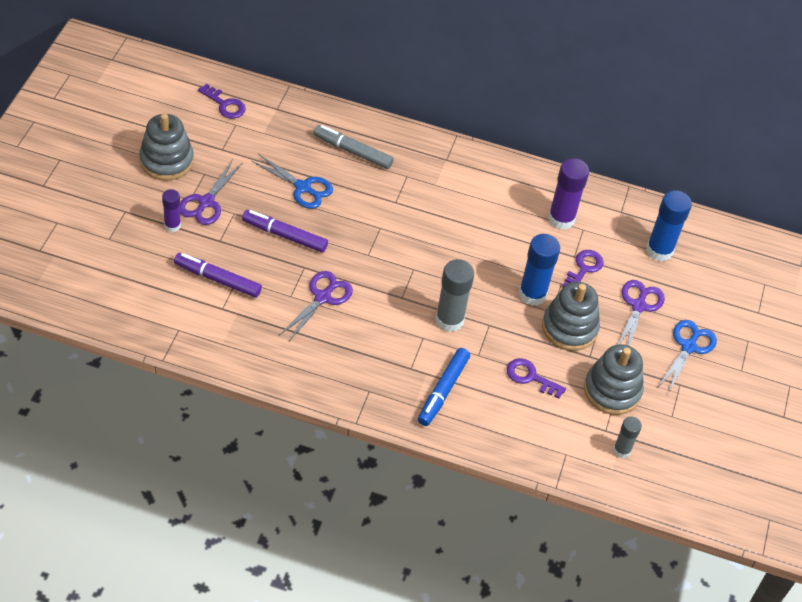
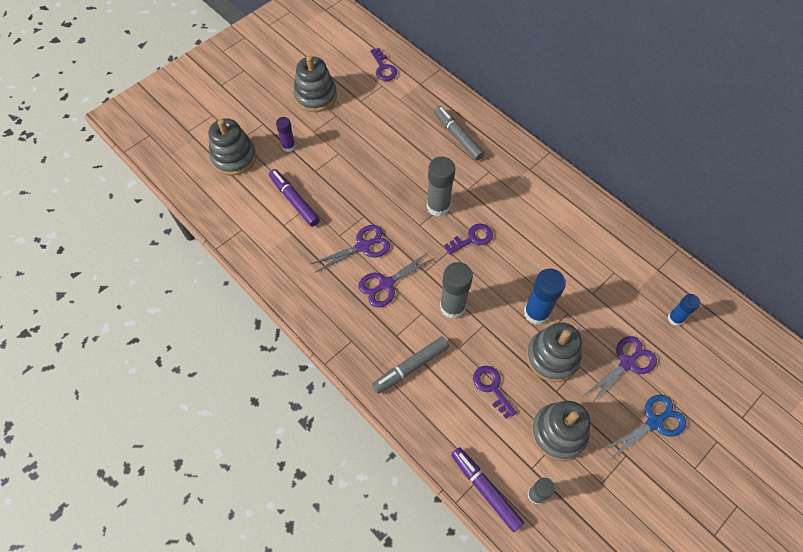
camera: 35 degrees right, 10 degrees up
purple scissors [180,160,242,225] -> purple scissors moved to [358,251,435,308]
purple marker [242,210,328,253] -> purple marker moved to [451,447,524,532]
blue scissors [252,154,333,209] -> none
blue marker [418,348,470,426] -> grey marker [372,337,449,394]
purple glue stick [548,158,589,230] -> none
purple key [562,250,604,287] -> purple key moved to [444,224,493,255]
blue glue stick [646,190,692,261] -> blue glue stick [668,294,700,326], size x0.59
none -> grey stacking toy [208,119,256,176]
none -> grey glue stick [427,156,455,217]

